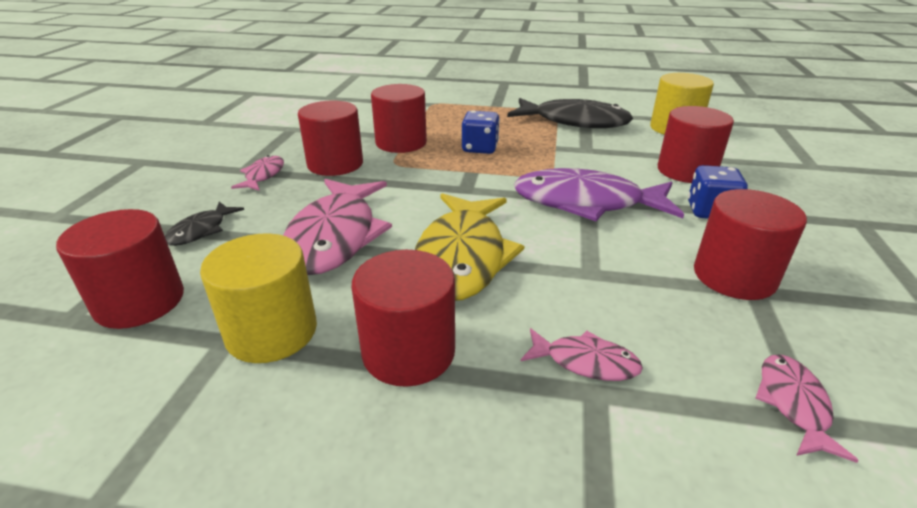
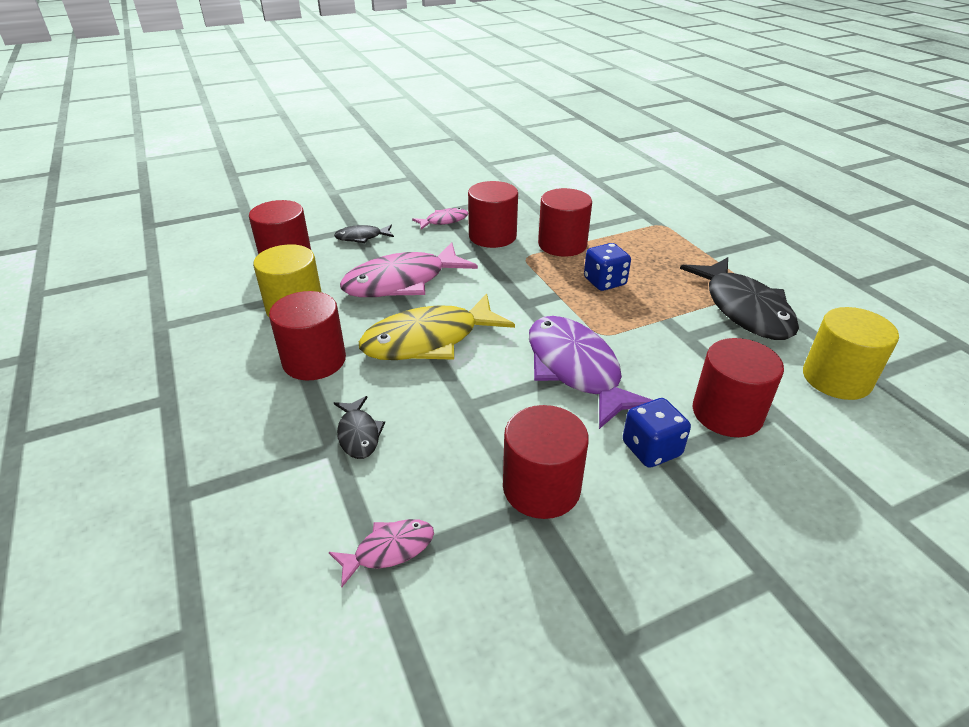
camera: 55 degrees right, 5 degrees up
pink fish [521,328,643,381] -> black fish [334,396,385,459]

